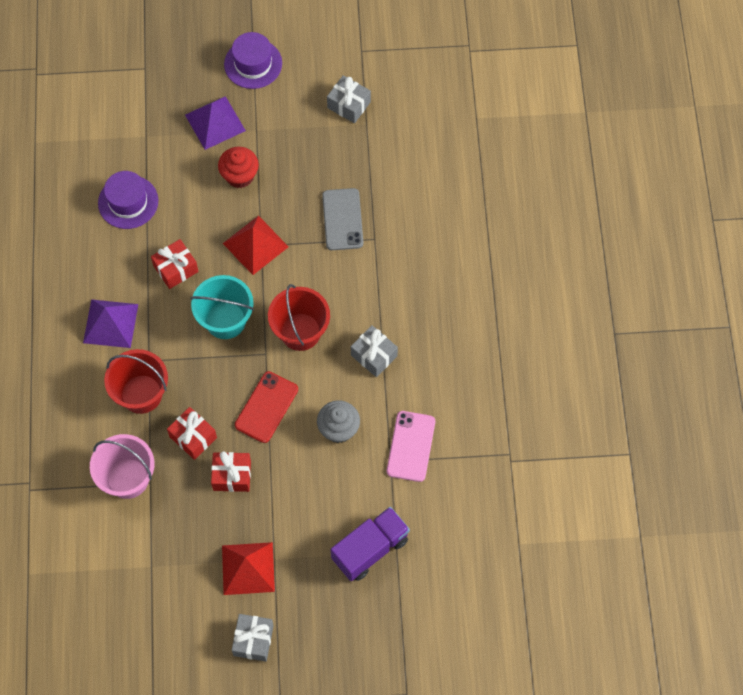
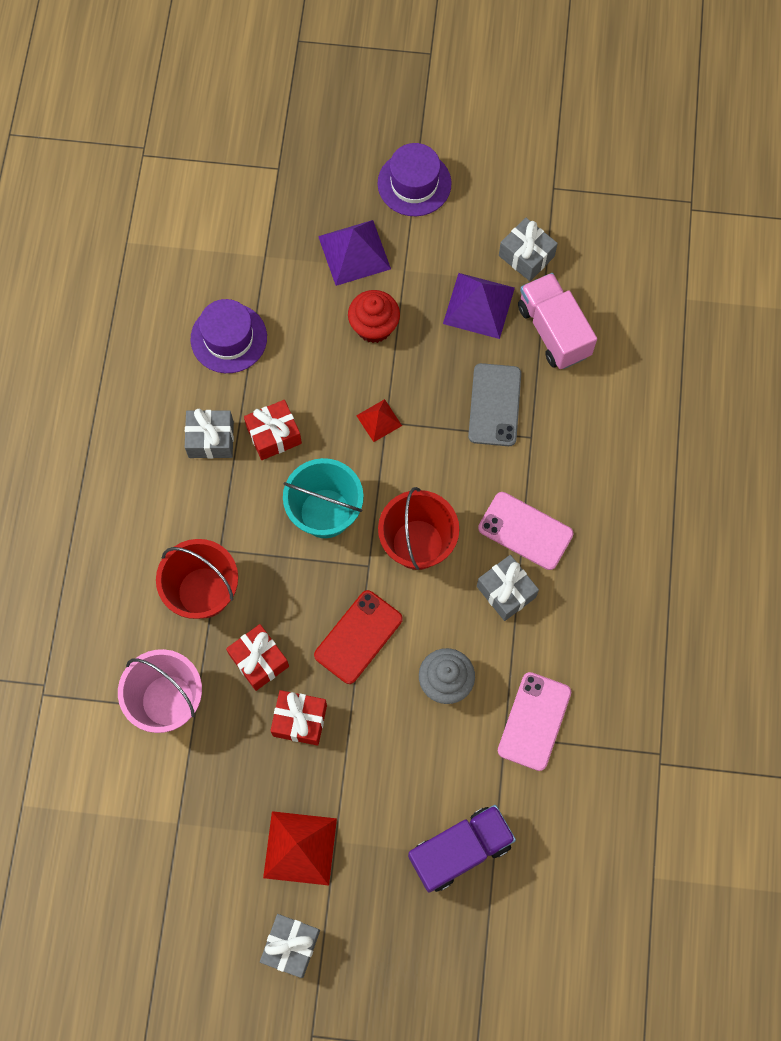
camera: 10 degrees right, 5 degrees up
purple pyramid [83,299,138,348] -> purple pyramid moved to [443,273,515,339]
red pyramid [223,215,288,275] -> red pyramid [356,399,402,442], size x0.56
none -> grey gift [185,409,234,459]
none -> pink phone [478,492,573,570]
none -> pink truck [518,273,597,369]

